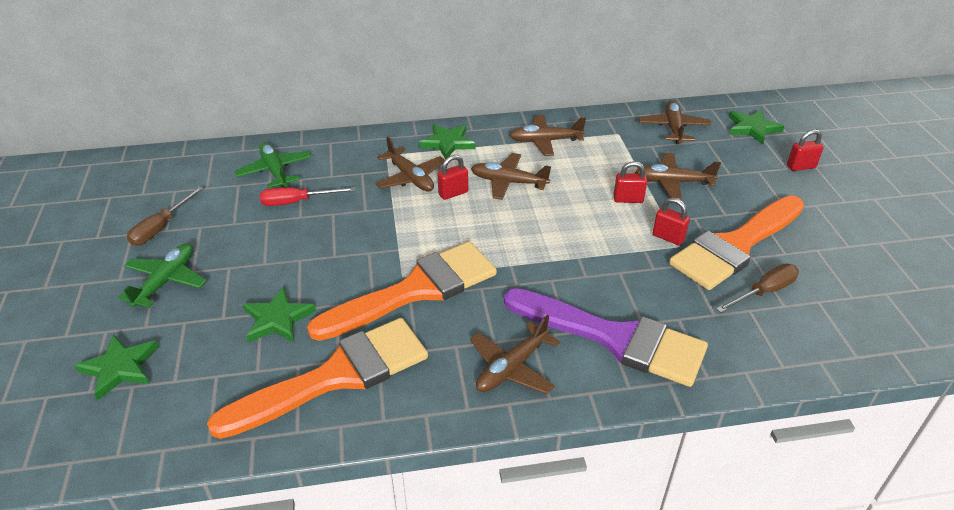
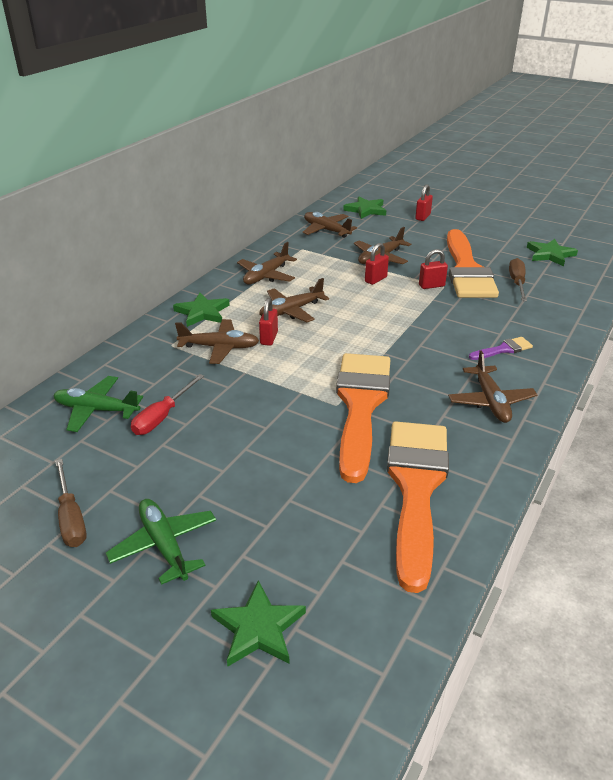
camera: 50 degrees left, 5 degrees down
green star [242,286,316,342] -> green star moved to [527,239,578,266]
purple brush [504,288,708,387] -> purple brush [469,337,533,360], size x0.41

